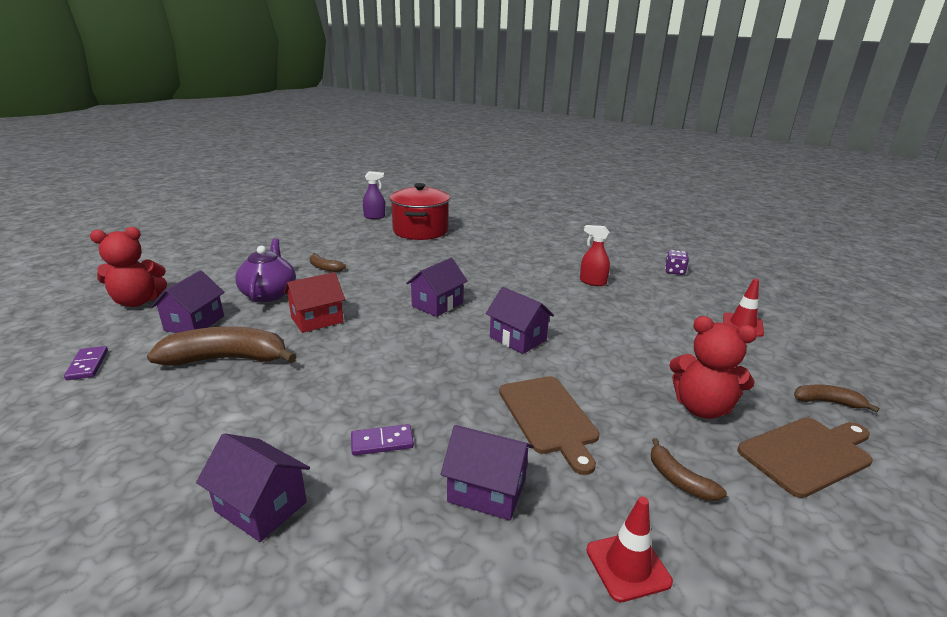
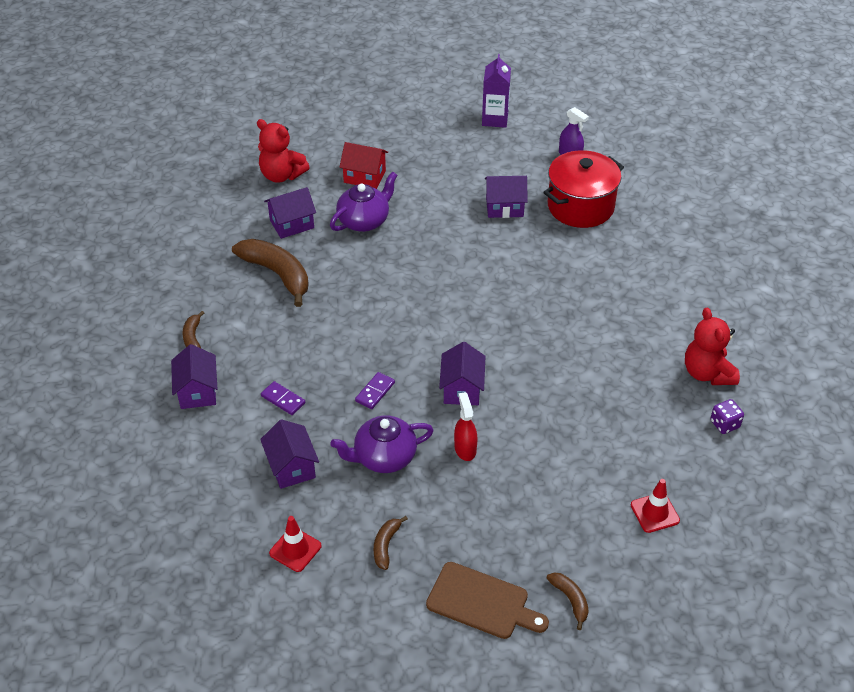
camera: 50 degrees right, 20 degrees up
purple domino [64,346,108,380] -> purple domino moved to [355,372,395,409]
red house [284,272,345,333] -> red house moved to [339,142,388,189]
brown banana [310,253,346,272] -> brown banana moved to [182,311,204,348]
purple house [406,258,468,317] -> purple house moved to [485,176,528,218]
brown cutting board [499,376,600,475] -> purple teapot [330,416,434,473]
red spray bottle [580,225,610,286] -> red spray bottle moved to [454,392,477,461]
red teddy bear [669,316,757,419] -> red teddy bear moved to [685,308,740,385]
none -> purple carton [482,54,511,128]

